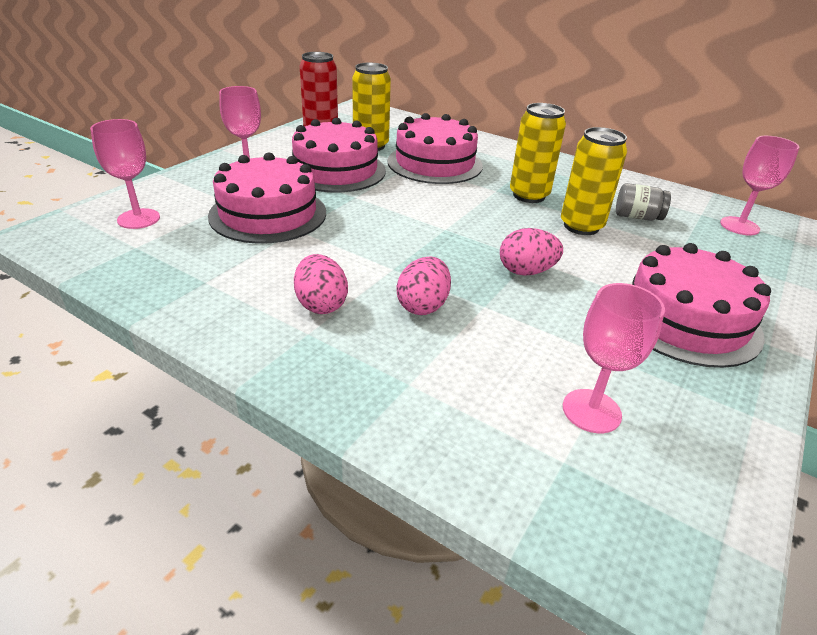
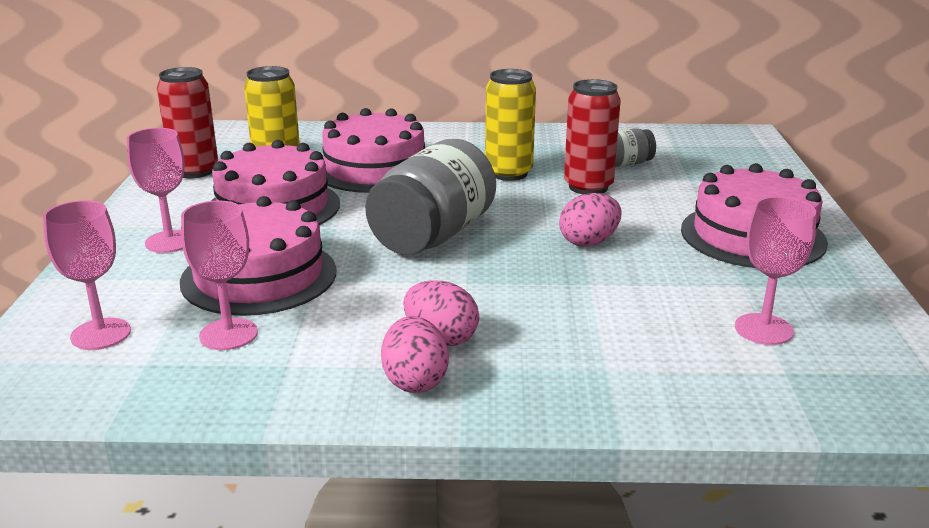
camera: 30 degrees left, 10 degrees down
pink egg [397,256,451,315] -> pink egg moved to [381,316,449,393]
yellow can [561,127,627,235] -> red can [564,79,621,195]
pink goblet [720,136,800,236] -> pink goblet moved to [181,201,258,350]
none -> grey jar [365,139,496,255]

